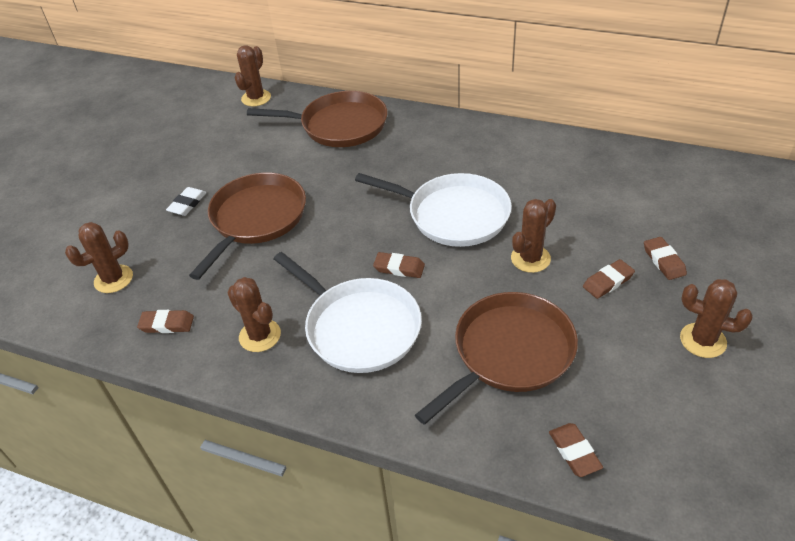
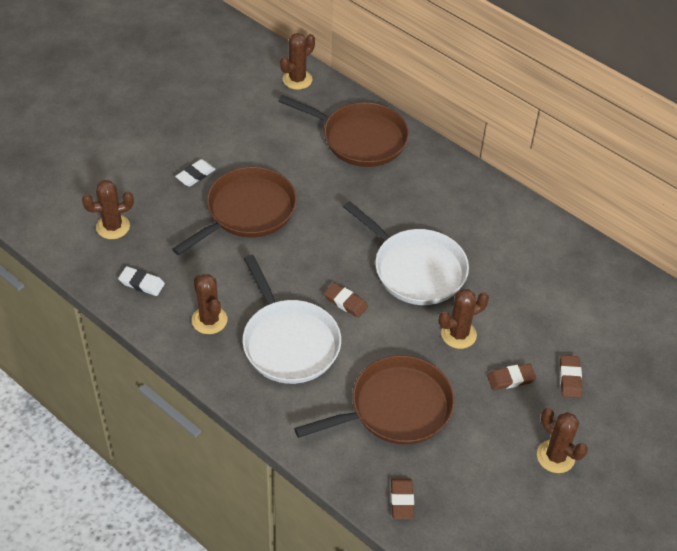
camera: 15 degrees right, 5 degrees up
brown eraser [137,310,194,333] -> white eraser [118,266,165,296]

